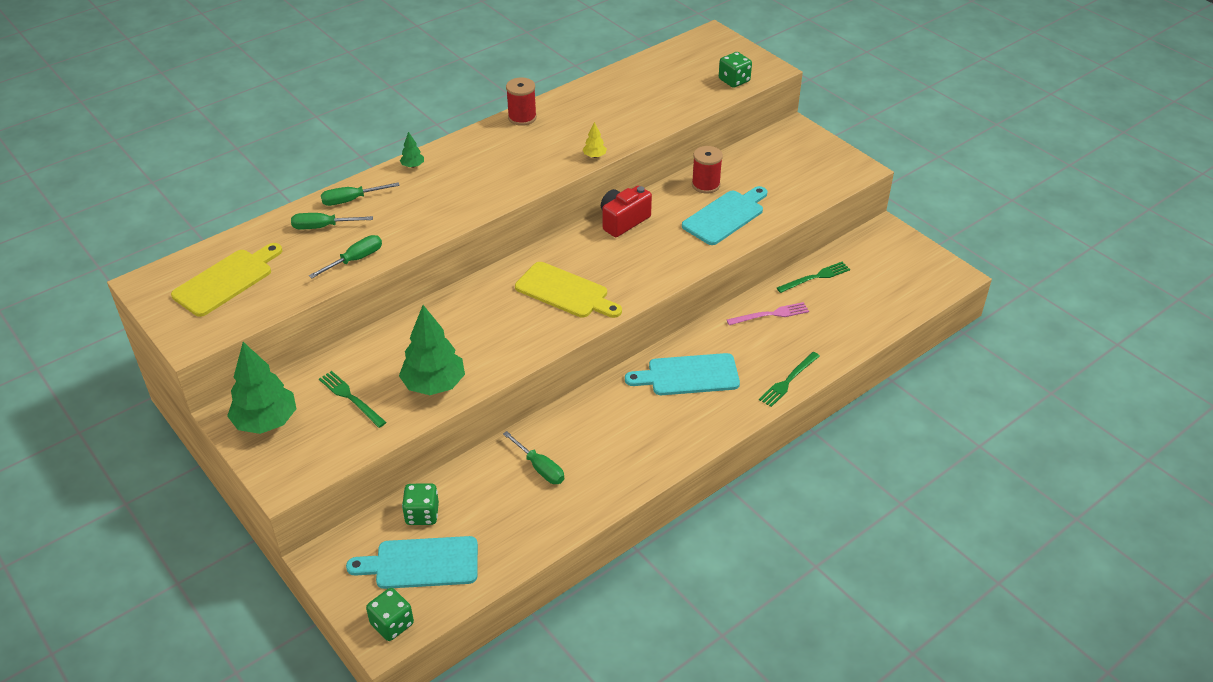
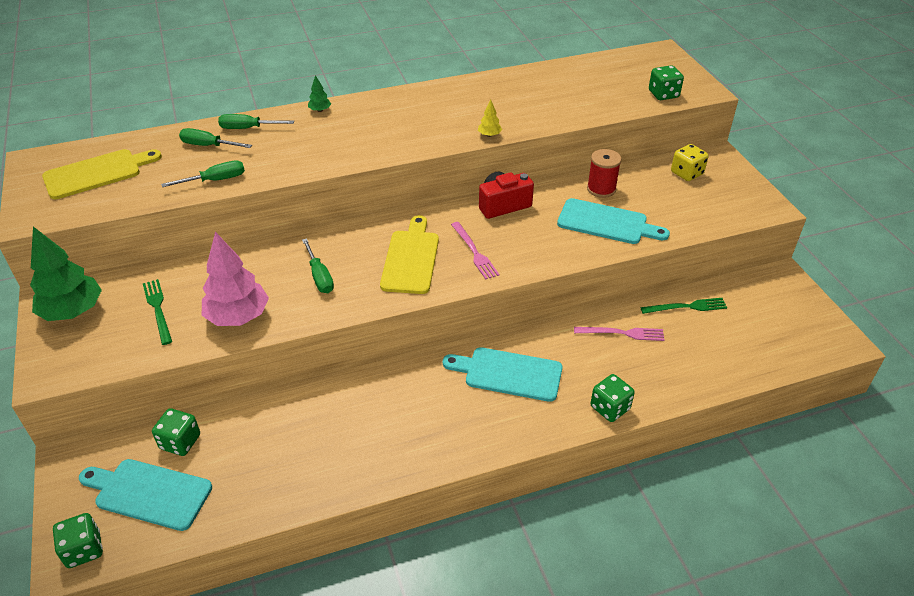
camera: 20 degrees right, 0 degrees up
green tree [399,305,465,395] -> pink tree [202,232,269,326]
green screwdriver [503,431,564,484] -> green screwdriver moved to [302,238,334,293]
red spool [506,77,537,126] -> none
yellow cutting board [515,262,622,318] -> yellow cutting board turned 135 degrees counterclockwise [380,215,439,294]
turquoise cutting board [682,186,768,245] -> turquoise cutting board turned 45 degrees clockwise [557,198,670,244]
green fork [759,352,820,407] -> green dice [590,374,635,422]
none -> pink fork [451,222,499,279]
none -> yellow dice [671,144,709,181]

